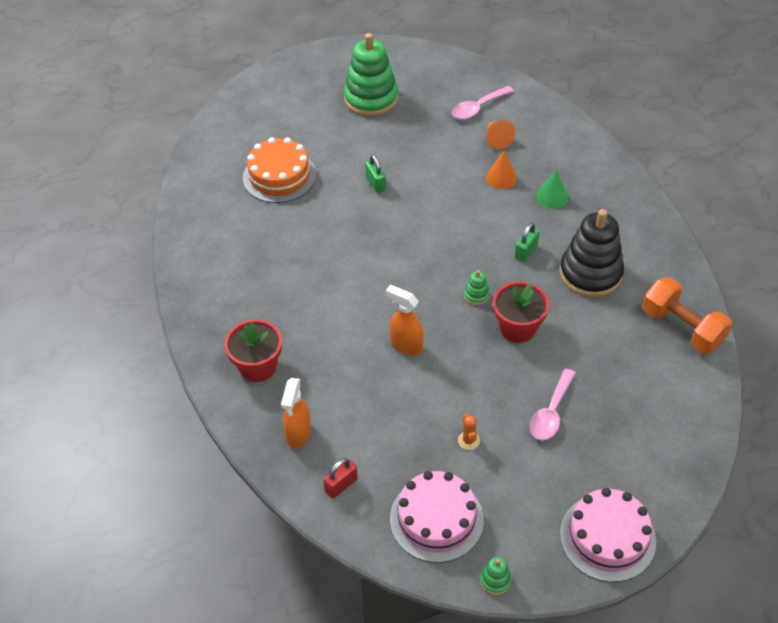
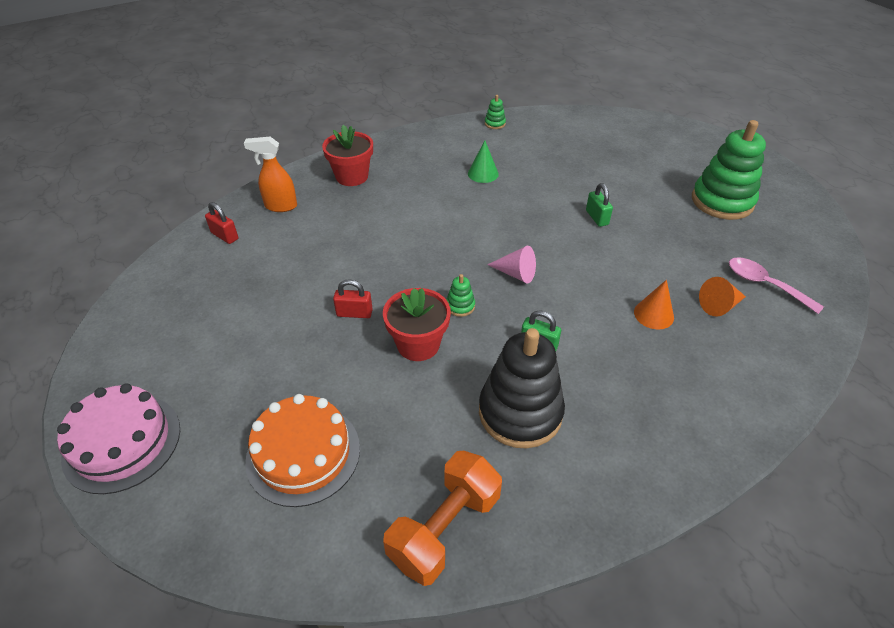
camera: 80 degrees right, 5 degrees down
orange cake [243,137,316,203] -> orange cake moved to [245,394,360,507]
green padlock [365,155,386,193] -> green padlock turned 75 degrees counterclockwise [586,183,613,227]
orange spray bottle [386,285,423,356] -> none
pink cake [390,471,484,563] -> none
orange cactus [458,414,480,450] -> none
green stacking toy [480,557,512,595] -> green stacking toy moved to [485,95,506,129]
pink spoon [530,368,576,440] -> none
green cone [536,169,568,209] -> green cone moved to [468,141,499,183]
none -> red padlock [333,279,373,318]
none -> pink cone [487,246,536,283]

